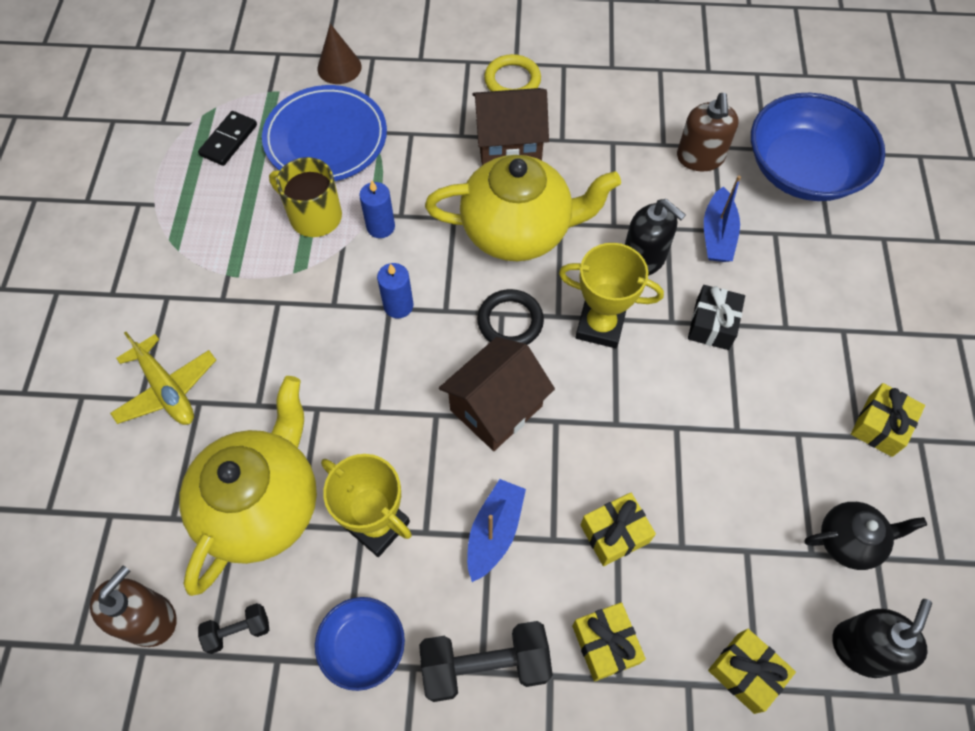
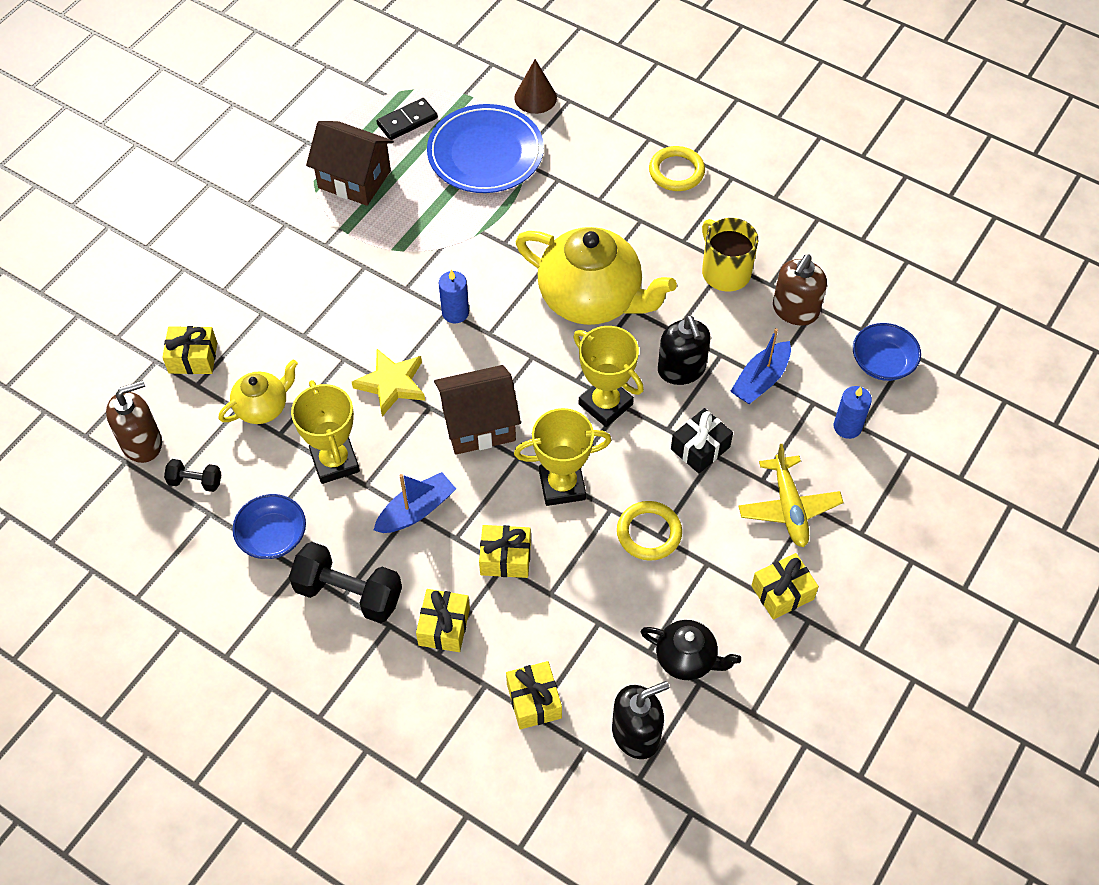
camera: 30 degrees right, 5 degrees down
yellow plane [110,332,216,425] -> yellow plane moved to [739,444,844,547]
yellow teapot [180,376,317,596] -> yellow teapot [218,359,298,424], size x0.51
yellow mug [269,157,342,237] -> yellow mug moved to [702,218,758,291]
blue candle [359,181,395,238] -> blue candle moved to [834,386,872,439]
brown house [473,88,549,165] -> brown house moved to [306,121,394,206]
black ring [477,289,544,345] -> none
blue bowl [751,93,885,201] -> blue bowl [853,323,921,381], size x0.52
none -> yellow gift [162,326,217,374]
none -> yellow star [352,349,425,417]
none -> yellow trophy [514,408,612,506]
none -> yellow ring [617,501,682,561]

